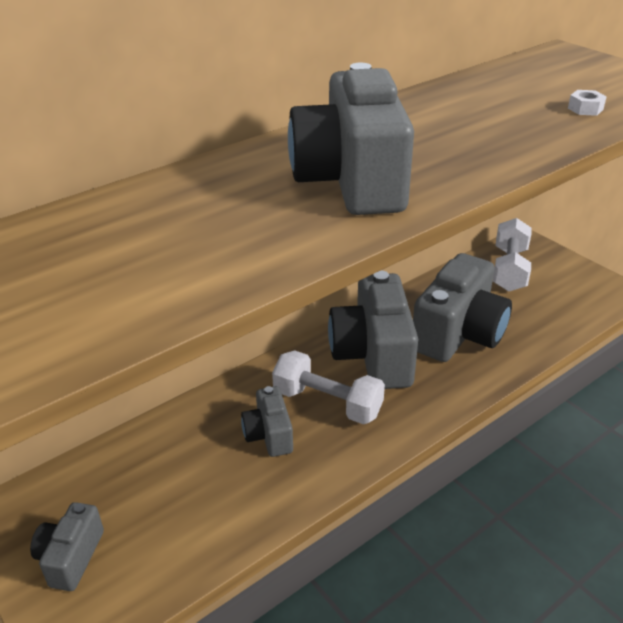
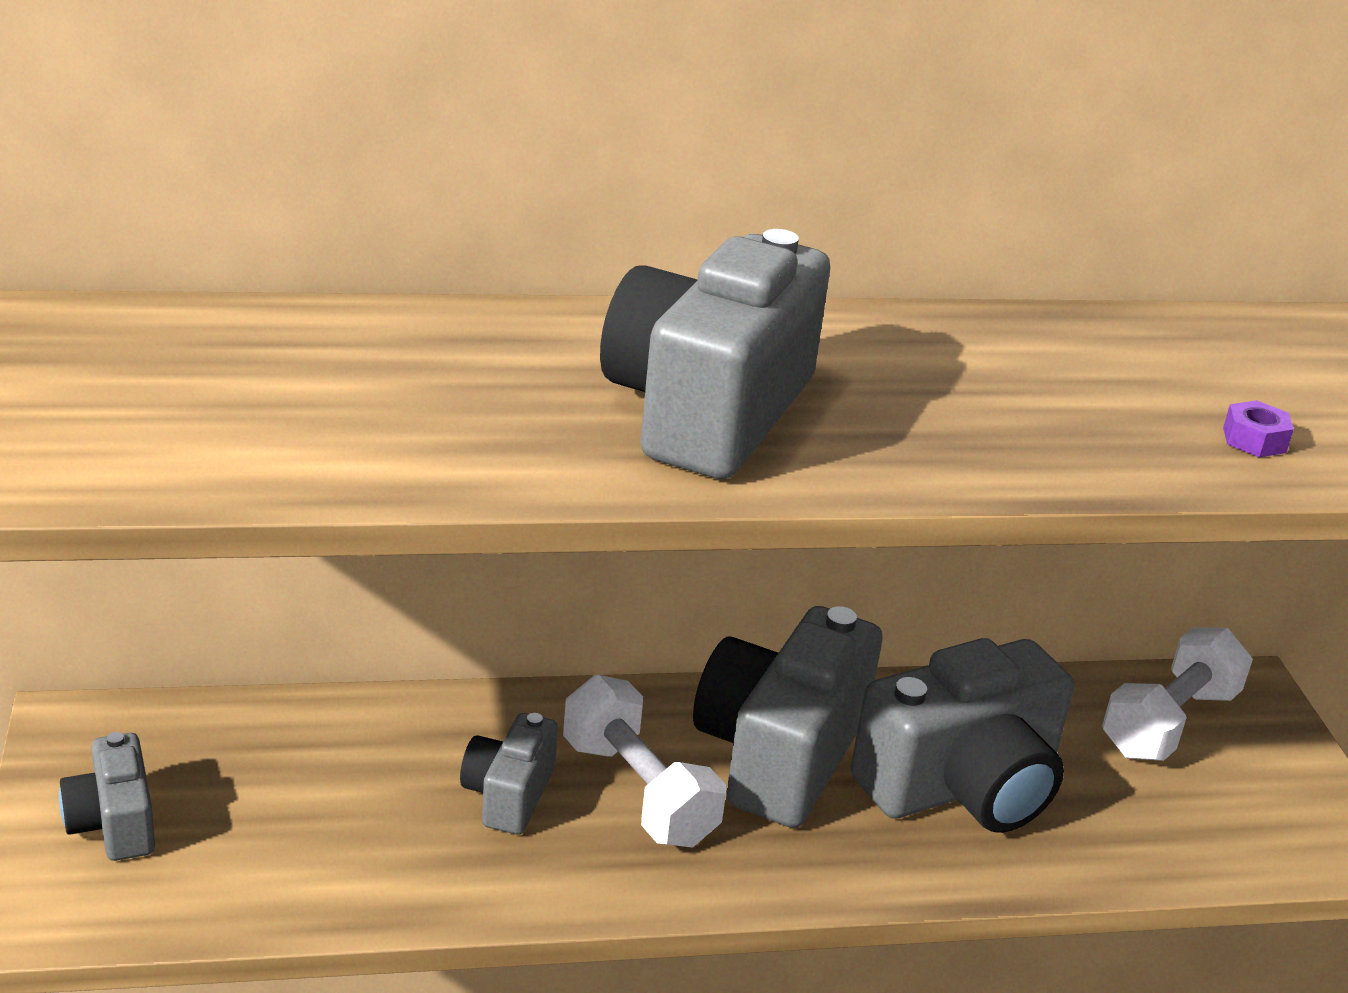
camera: 25 degrees right, 5 degrees down
grey camera [30,502,104,591] -> grey camera turned 60 degrees counterclockwise [59,732,155,861]
white nut [568,90,607,116] -> purple nut [1223,400,1294,457]

